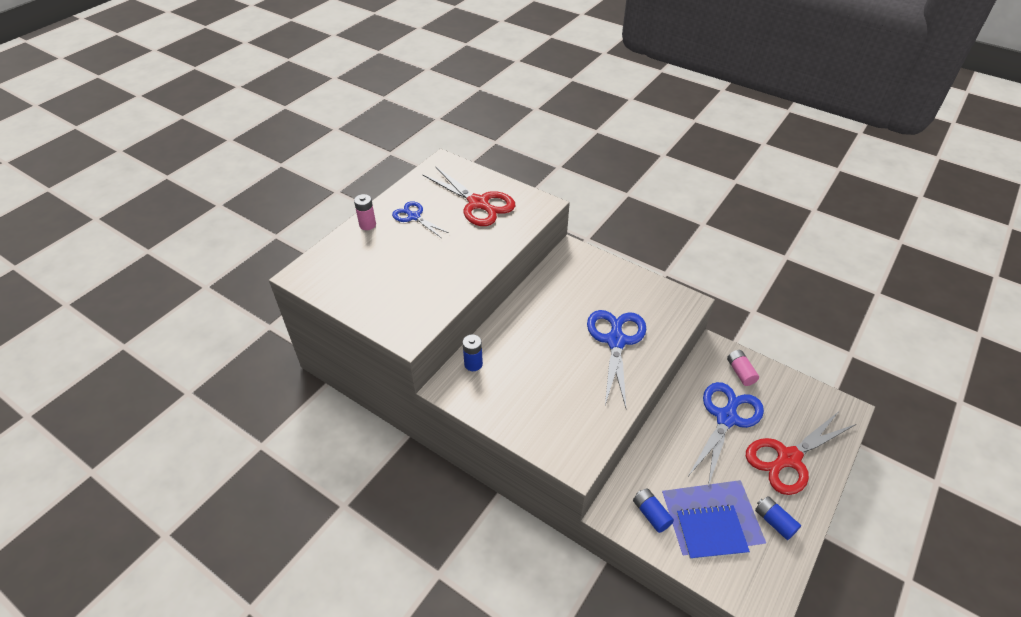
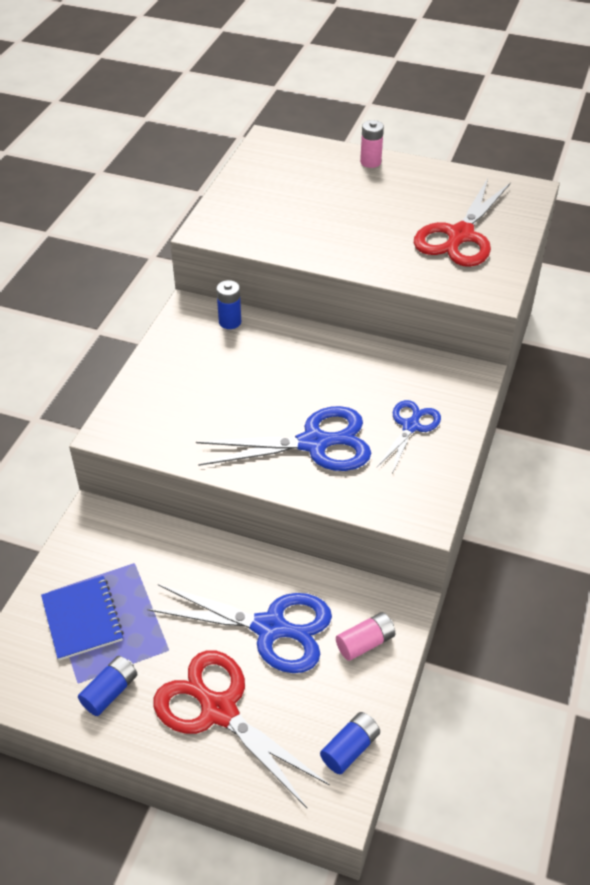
camera: 75 degrees right, 0 degrees up
blue scissors [392,201,449,238] -> blue scissors moved to [377,400,441,473]
blue battery [633,488,674,533] -> blue battery moved to [320,712,380,774]

